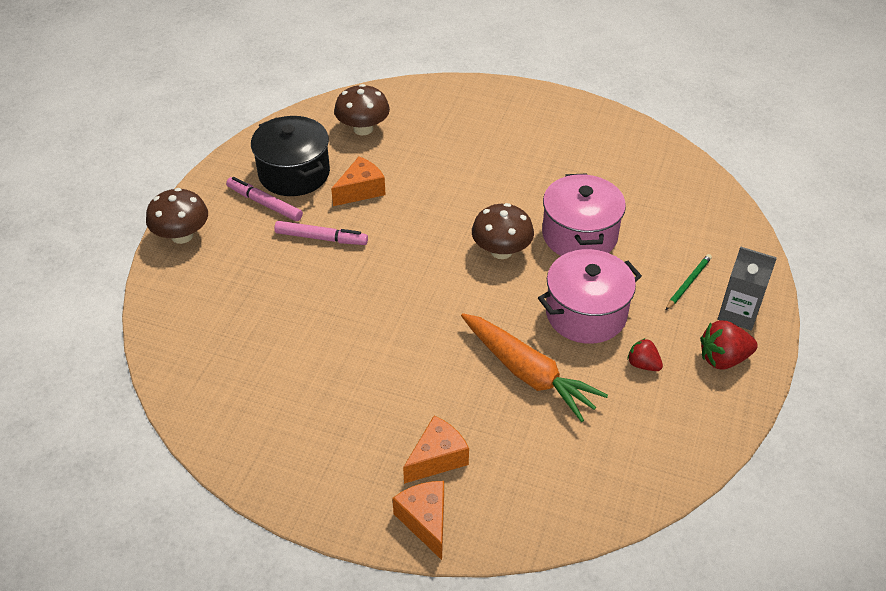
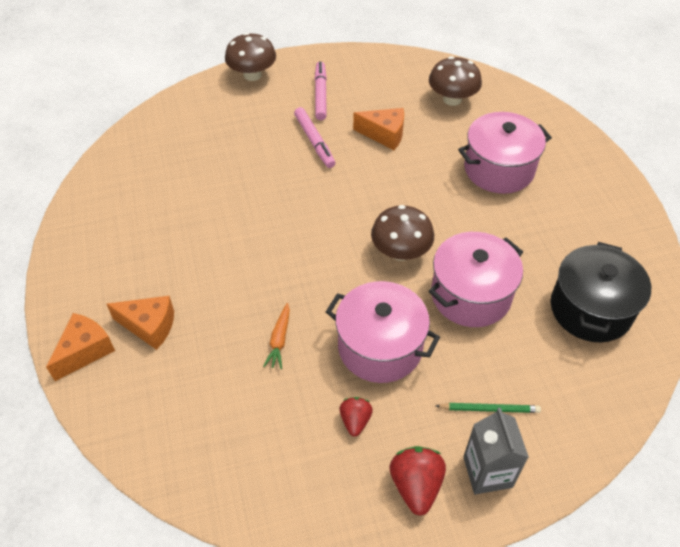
camera: 55 degrees right, 5 degrees up
black pot [251,116,330,196] -> black pot moved to [551,242,651,342]
orange carrot [461,313,608,422] -> orange carrot [263,303,290,369], size x0.45
red strawberry [700,320,758,370] -> red strawberry turned 45 degrees clockwise [389,446,446,516]
none -> pink pot [458,112,552,194]

